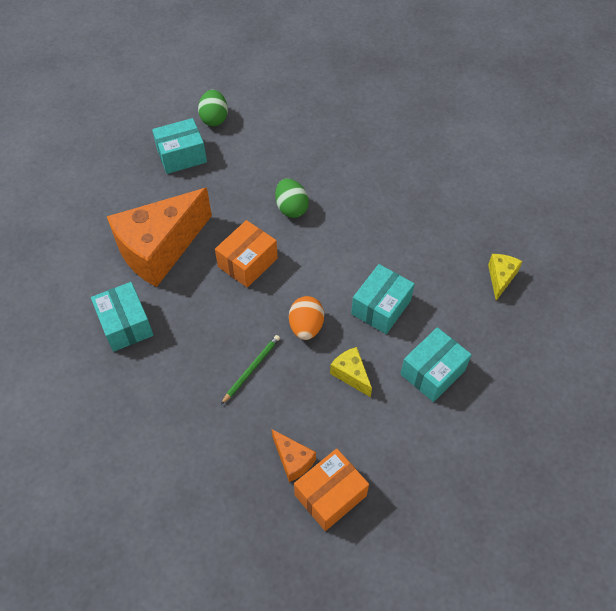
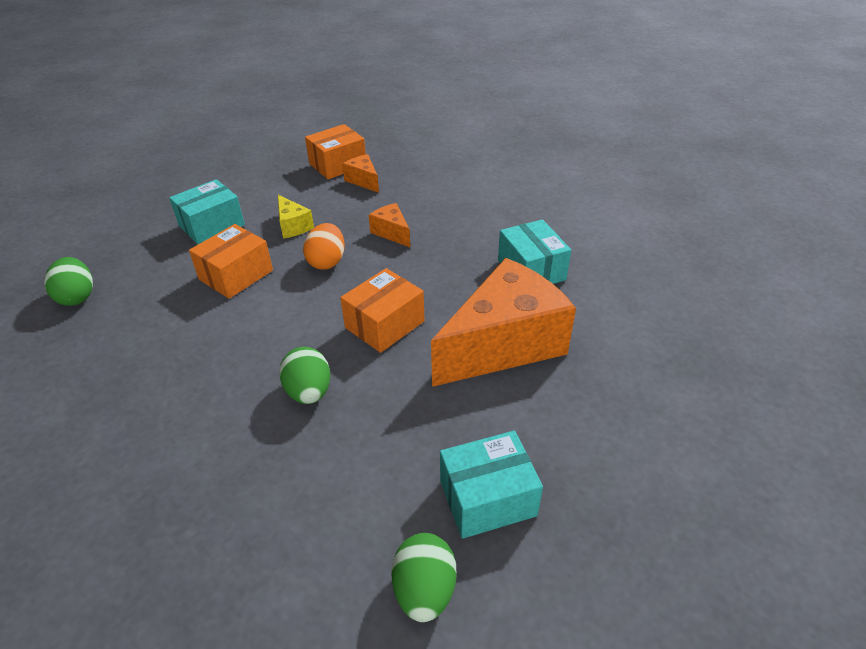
camera: 175 degrees left, 15 degrees down
green pencil [221,335,280,404] -> orange cheese [369,203,411,248]
turquoise box [351,264,415,334] -> orange box [189,224,273,299]
yellow cheese [488,254,523,301] -> green egg [44,257,93,306]

